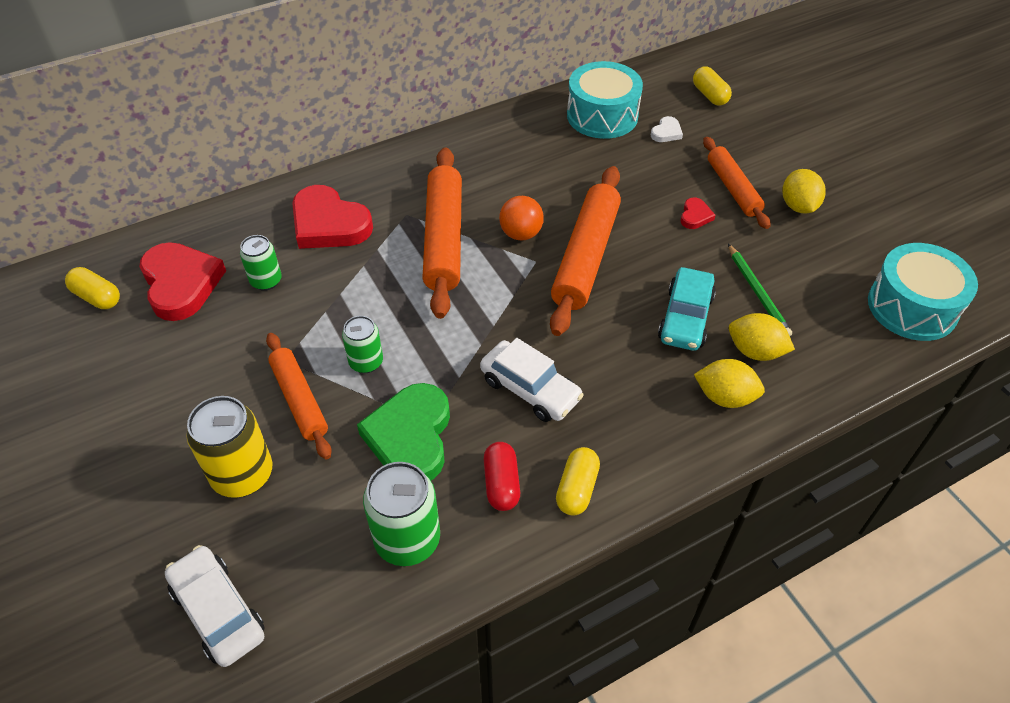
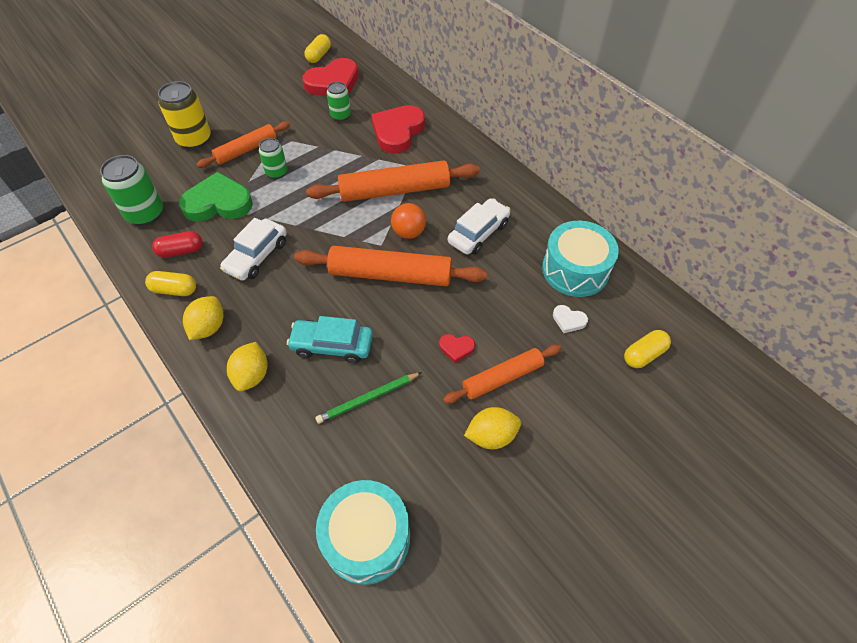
camera: 80 degrees right, 5 degrees up
white car [165,545,265,667] -> white car moved to [448,198,510,255]
yellow lemon [729,313,795,361] -> yellow lemon moved to [183,296,223,340]

